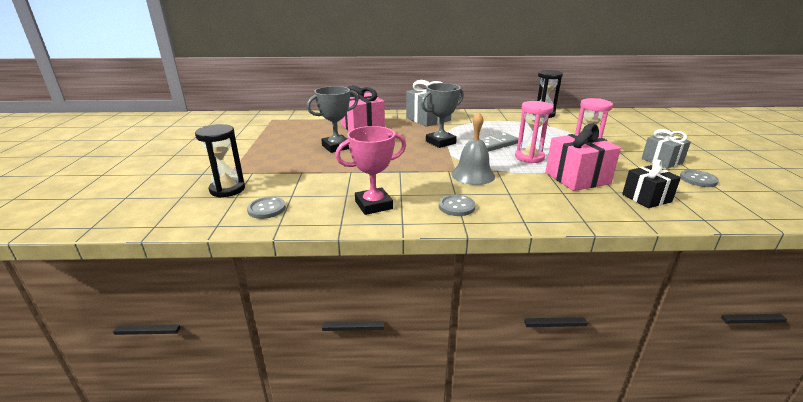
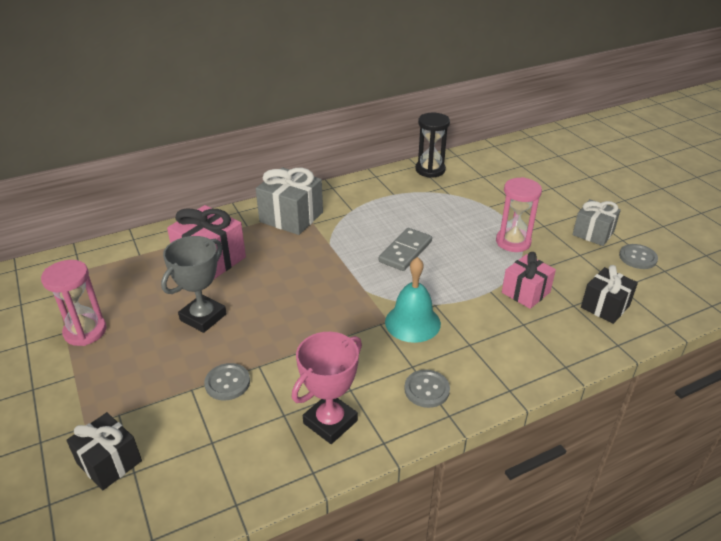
camera: 25 degrees left, 10 degrees up
black hourglass [195,124,245,198] -> black gift [66,412,142,490]
grey button [247,197,286,219] -> grey button moved to [204,363,250,400]
grey trophy [421,83,464,148] -> none
grey bell [451,112,495,185] -> turquoise bell [385,257,441,343]
pink hourglass [515,101,554,163] -> pink hourglass moved to [41,260,106,346]
pink gift [545,124,621,191] -> pink gift [502,252,556,309], size x0.66

